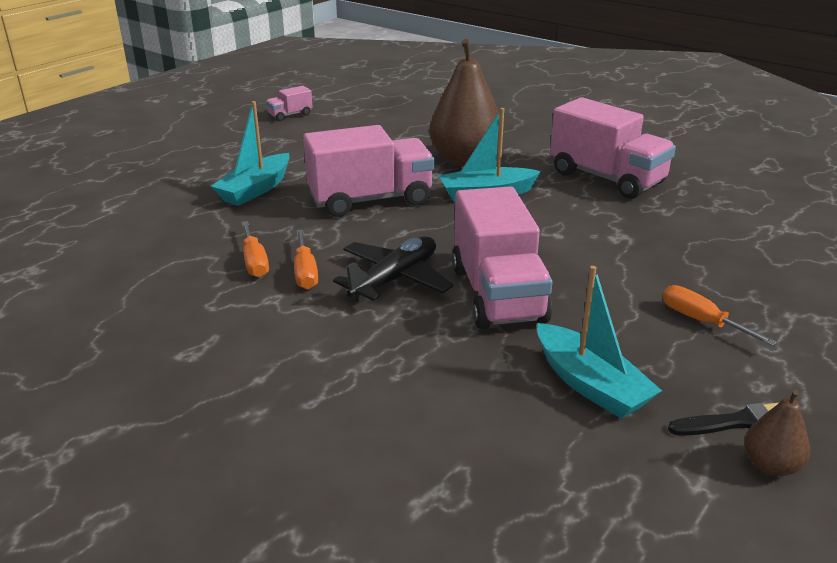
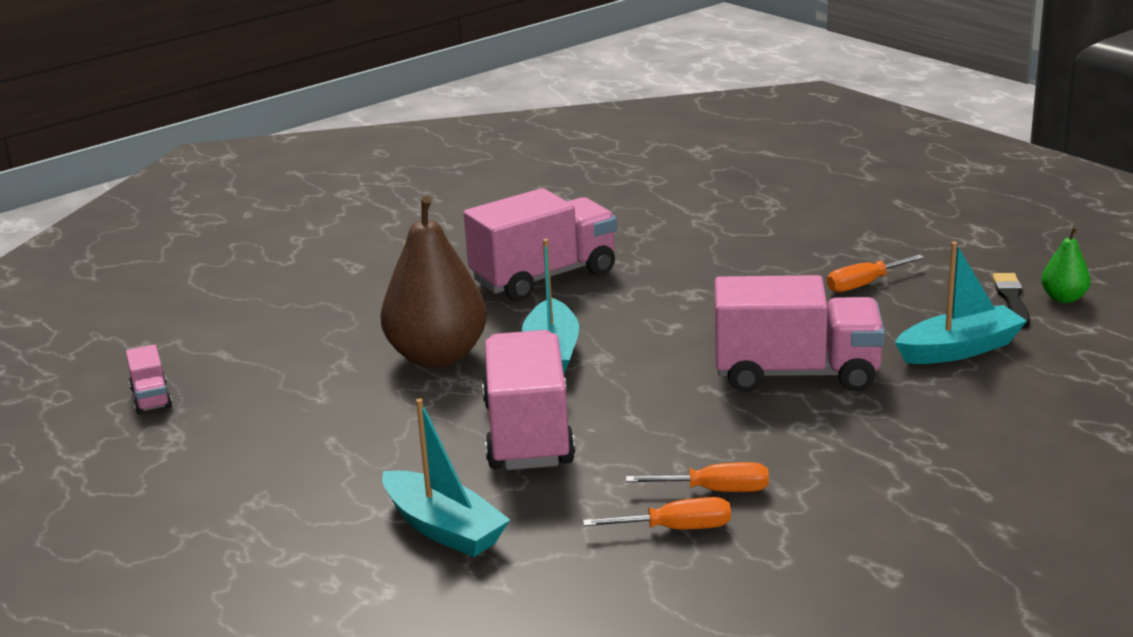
camera: 75 degrees left, 5 degrees down
pink truck [266,86,313,121] -> pink truck moved to [126,345,172,414]
black plane [333,236,454,303] -> none
brown pear [744,390,810,476] -> green pear [1041,227,1091,303]

